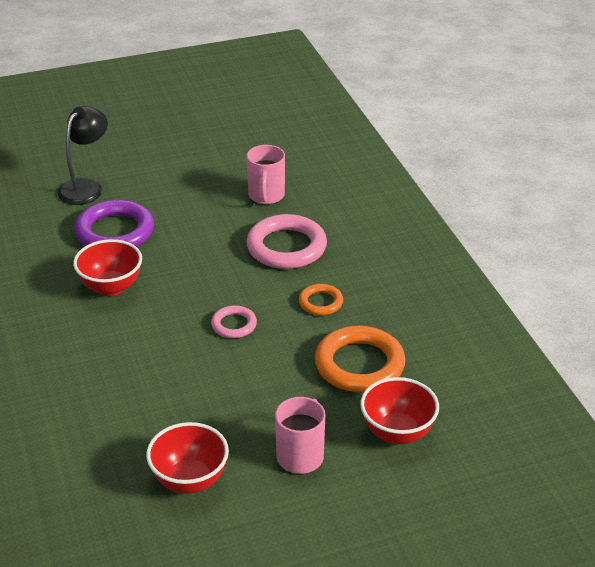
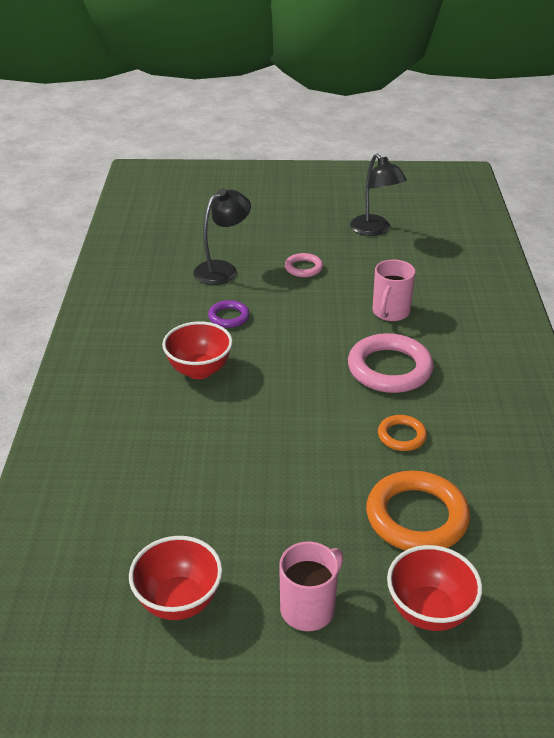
camera: 20 degrees right, 0 degrees up
purple ring [74,200,154,247] -> purple ring [208,300,250,328], size x0.53
pink ring [211,305,257,338] -> pink ring moved to [285,253,323,277]
none -> black lamp [350,154,407,236]

